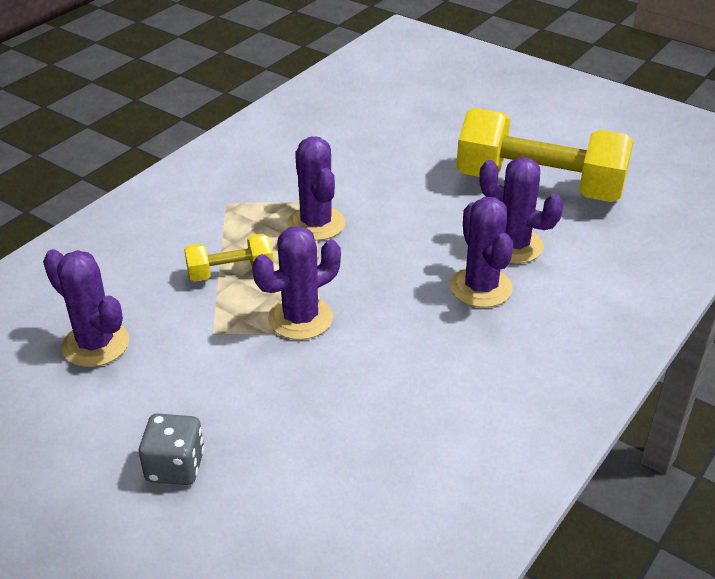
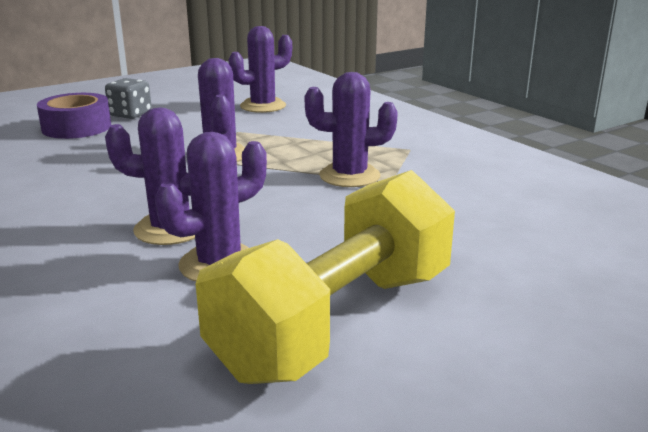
camera: 110 degrees right, 15 degrees down
yellow dumbbell [184,234,274,282] -> none
none -> purple tape [37,93,111,139]

